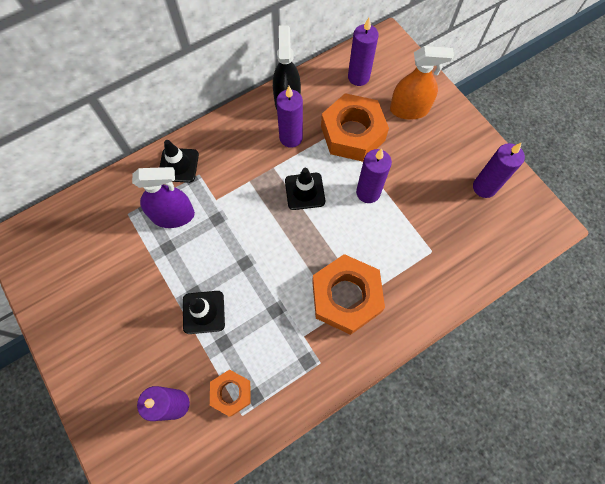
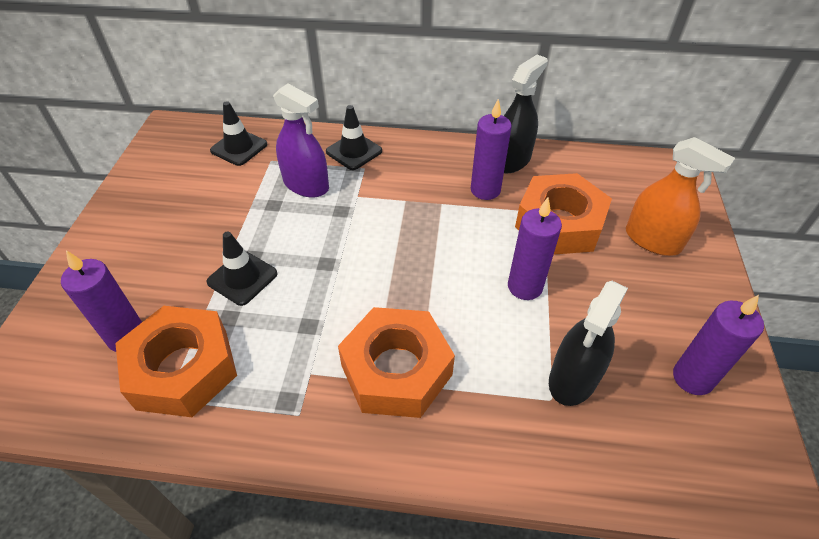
camera: 40 degrees right, 20 degrees down
orange nut [210,369,251,417] -> orange nut [115,306,237,417], size x1.83
black traffic cone [285,168,325,210] -> black traffic cone moved to [210,101,267,166]
purple candle [348,18,379,86] -> none
none -> black spray bottle [549,281,628,406]

